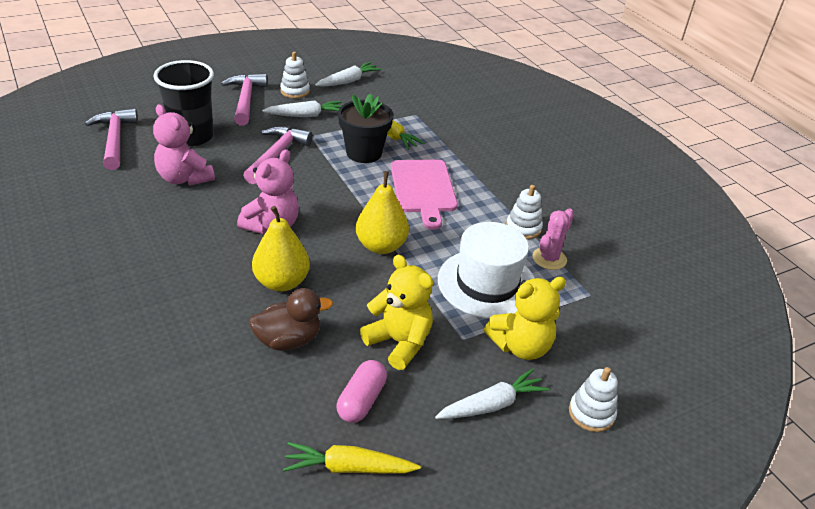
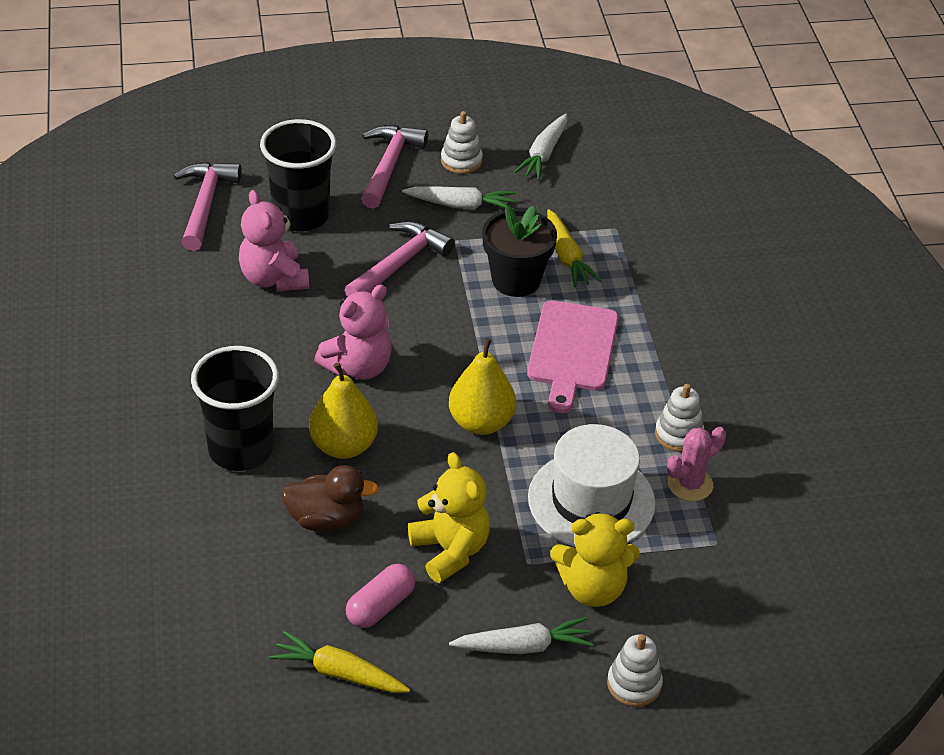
camera: 20 degrees right, 5 degrees up
white carrot [316,62,382,87] -> white carrot turned 135 degrees clockwise [514,114,567,180]
none -> black cup [191,346,279,471]

